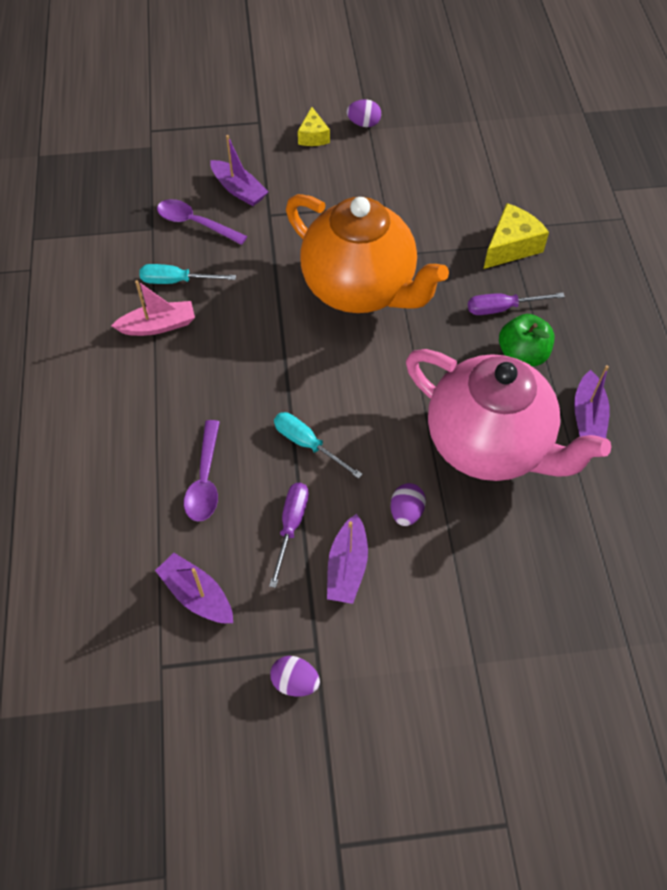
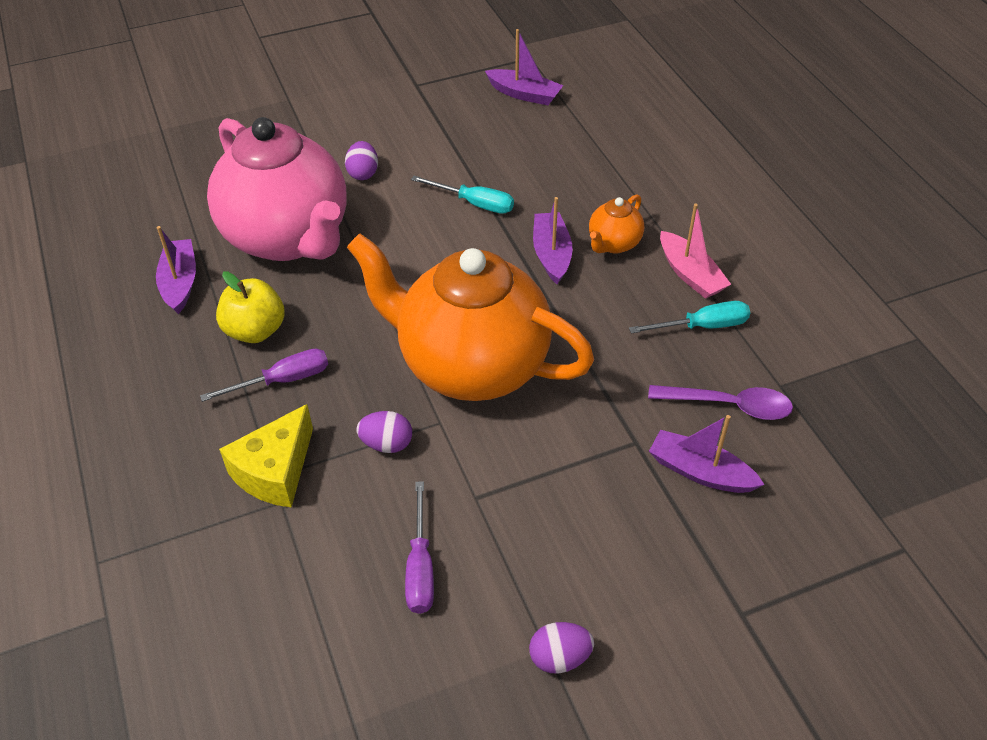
camera: 165 degrees right, 10 degrees down
pink boat [111,280,195,336] -> pink boat turned 90 degrees counterclockwise [660,204,731,299]
purple spoon [184,420,220,522] -> none
purple screwdriver [269,483,309,588] -> purple screwdriver moved to [405,481,434,614]
purple egg [270,656,320,697] -> purple egg moved to [357,411,412,453]
yellow cheese [298,107,330,146] -> none
purple boat [327,513,368,604] -> purple boat moved to [533,197,573,285]
pink teapot [406,349,611,481] -> pink teapot turned 150 degrees counterclockwise [207,117,346,261]
green apple [499,314,555,367] -> yellow apple [216,271,285,343]
none -> orange teapot [589,194,644,254]

